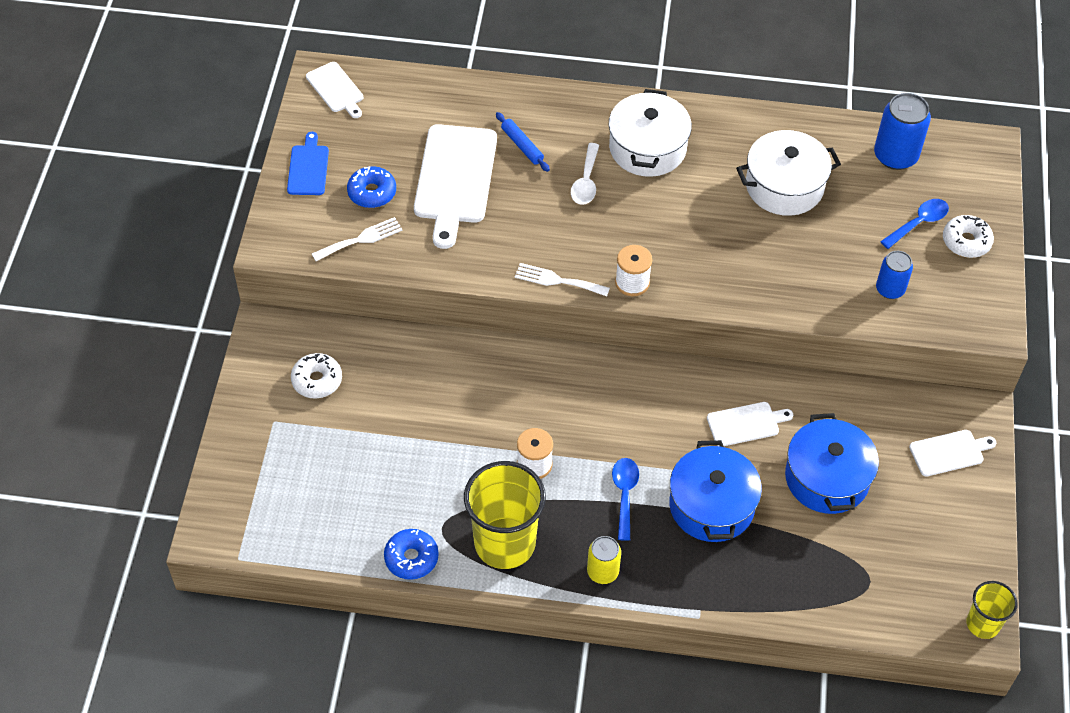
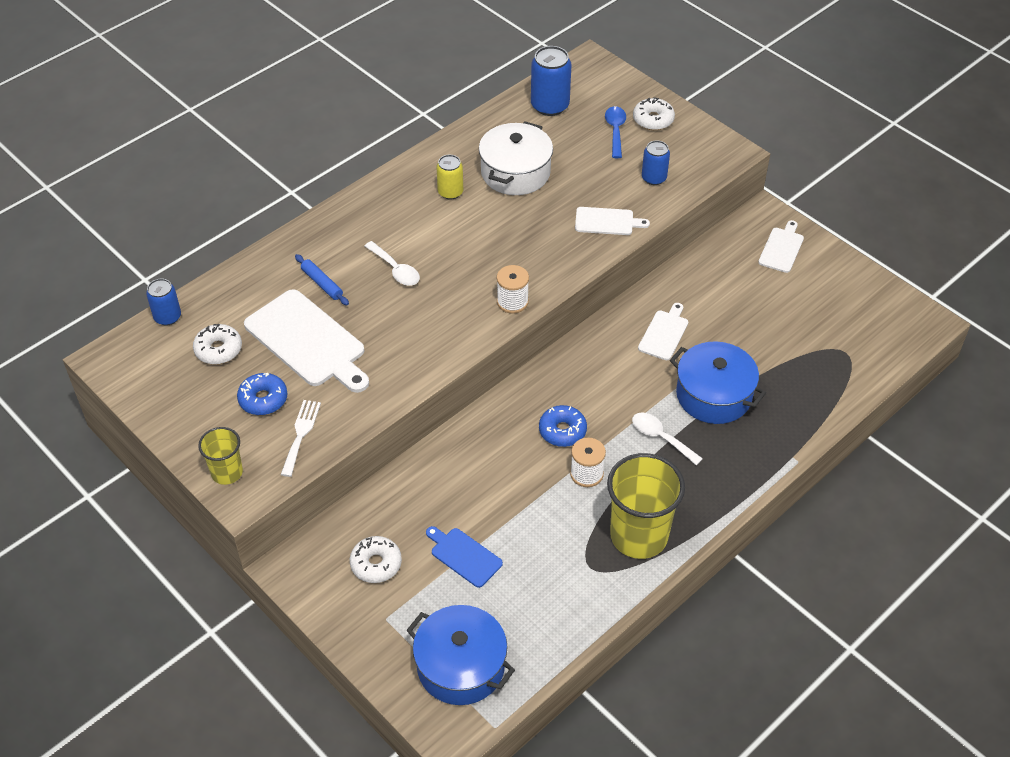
camera: 50 degrees left, 5 degrees down
blue cutting board [287,132,329,195] -> blue cutting board moved to [426,526,503,588]
white cutting board [306,62,363,118] -> white cutting board moved to [575,207,650,235]
blue donut [384,529,439,580] -> blue donut moved to [539,405,587,447]
blue rolling pin [496,112,550,172] -> blue rolling pin turned 45 degrees clockwise [295,254,349,305]
white fork [515,263,610,296] -> none
yellow can [587,536,621,584] -> yellow can moved to [437,155,463,200]
white pot [609,89,692,177] -> none
blue spoon [612,458,639,541] -> white spoon [632,412,703,466]
blue pot [785,413,879,514] -> blue pot moved to [407,605,515,705]
yellow cup [966,581,1018,639] -> yellow cup moved to [198,427,243,485]
none -> blue can [146,279,181,325]
none -> white donut [193,324,242,364]

